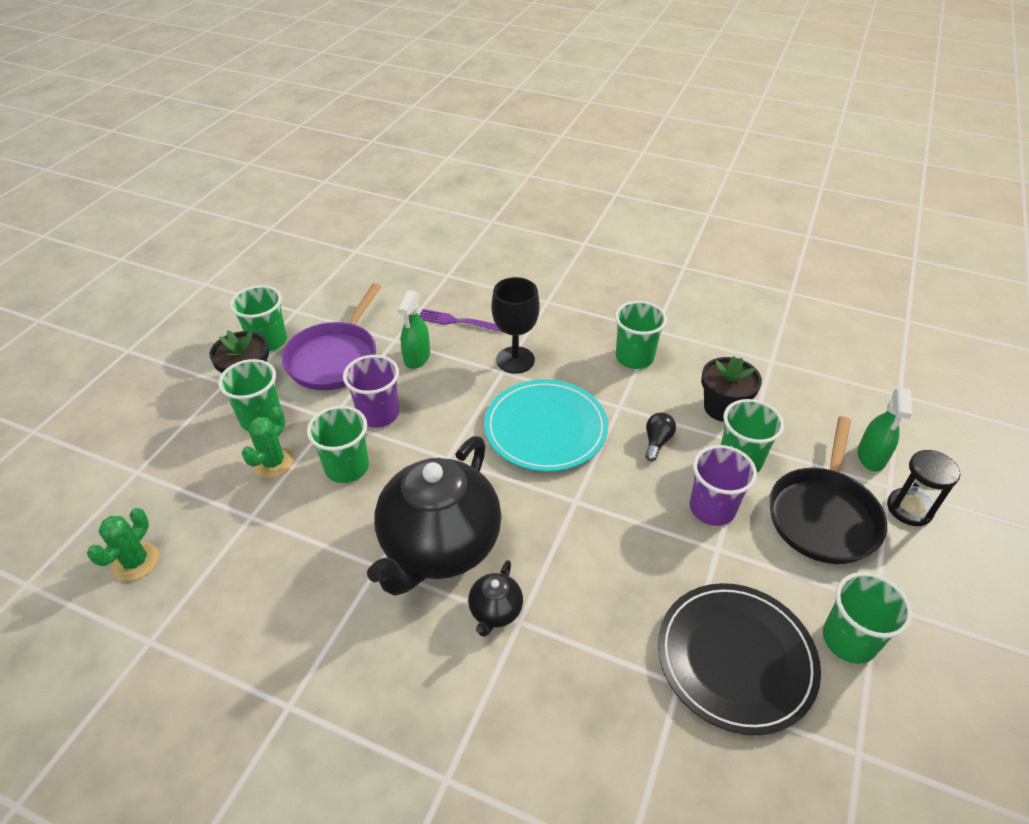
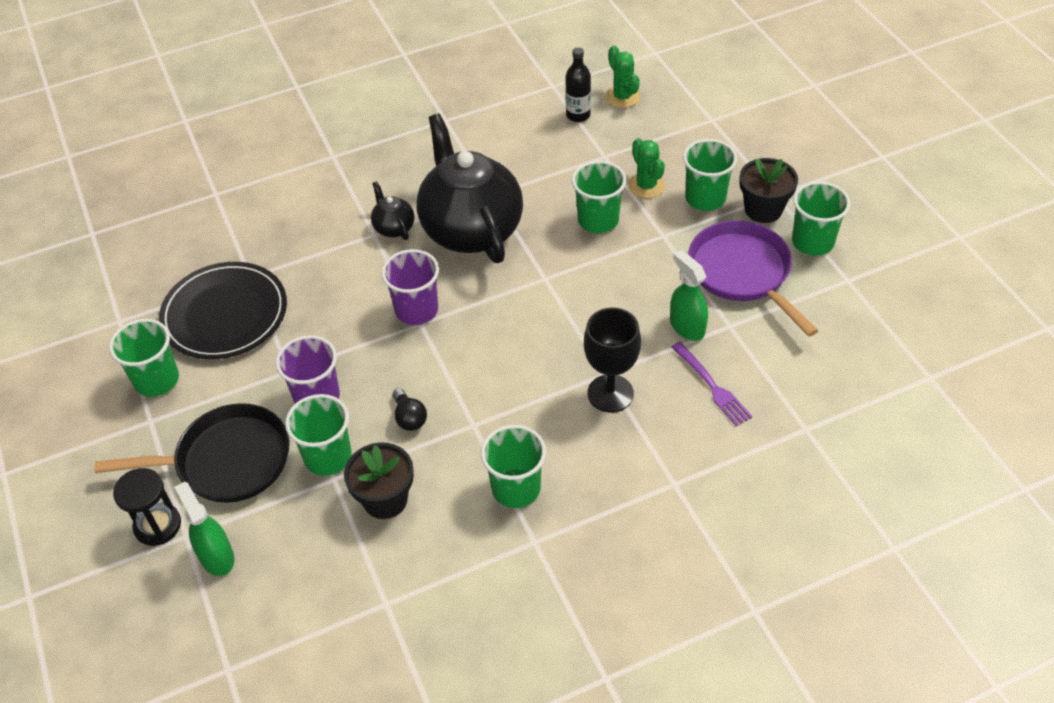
camera: 135 degrees right, 5 degrees up
purple cup [343,355,399,428] -> purple cup moved to [381,249,439,325]
purple fork [419,309,504,333] -> purple fork turned 90 degrees clockwise [672,342,752,426]
turquoise plate [484,379,608,472] -> none
black pan [769,416,887,564] -> black pan turned 105 degrees clockwise [94,403,290,503]
none -> black bottle [565,47,591,122]

